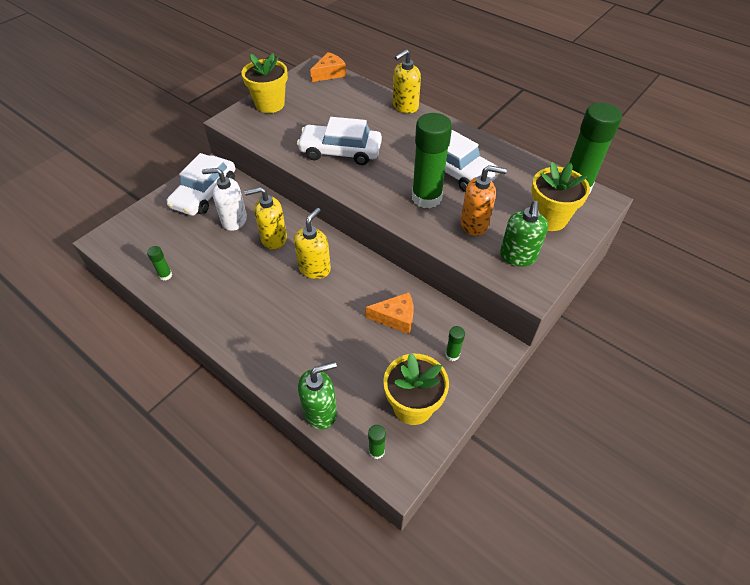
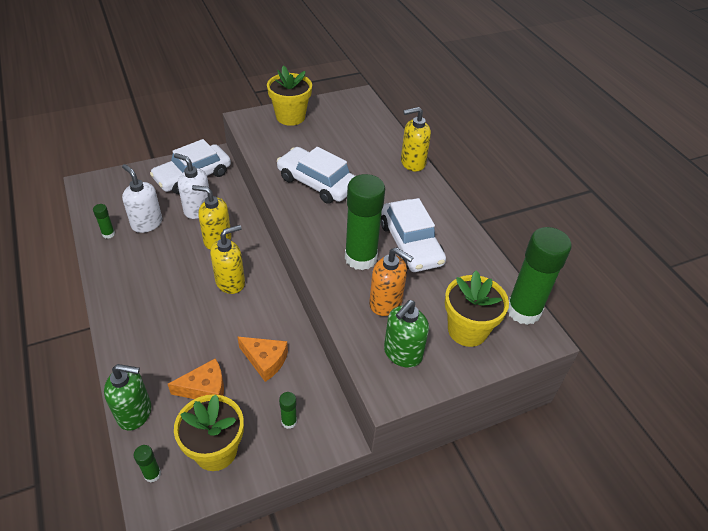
camera: 25 degrees right, 5 degrees down
orange cheese [310,52,346,82] -> orange cheese moved to [168,358,224,399]
none -> white soap dispenser [122,164,162,233]

